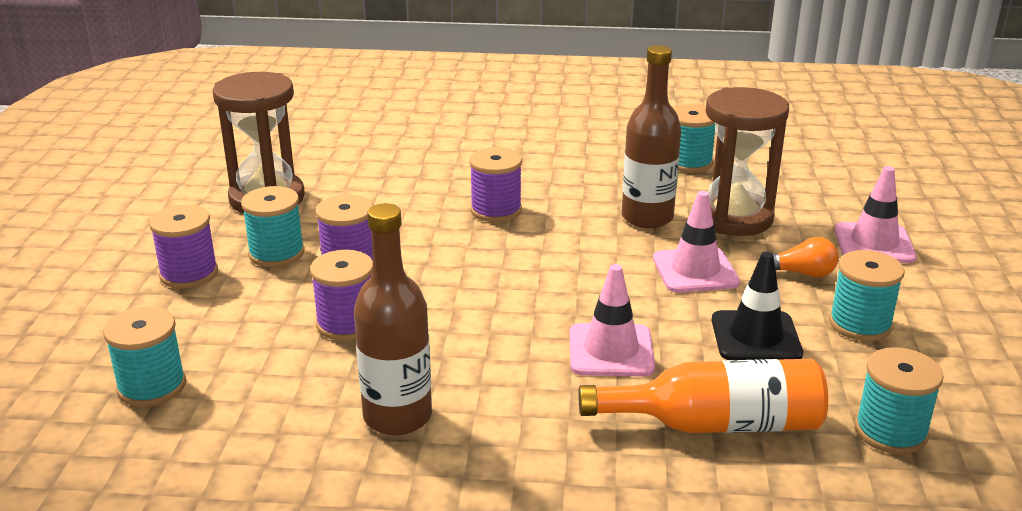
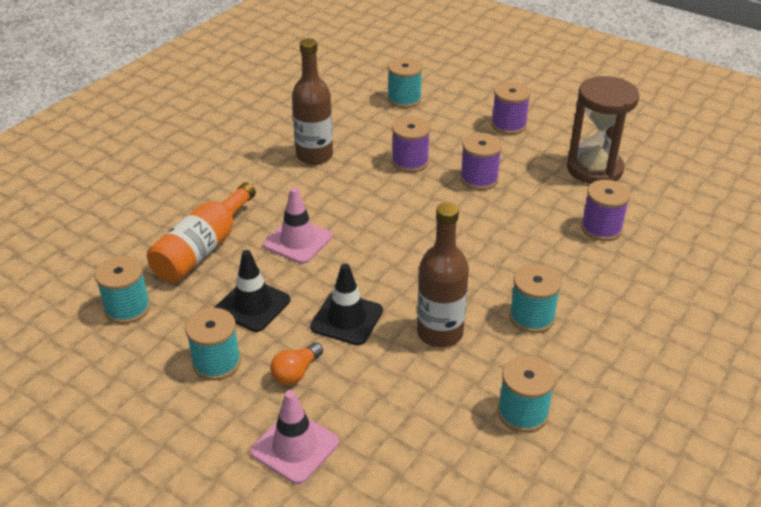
camera: 120 degrees right, 10 degrees up
turquoise spool [241,186,305,267] -> turquoise spool moved to [509,264,561,333]
purple spool [469,147,522,222] -> purple spool moved to [581,180,630,241]
pink traffic cone [653,191,740,293] -> black traffic cone [310,263,383,345]
brown hourglass [706,87,789,236] -> none

